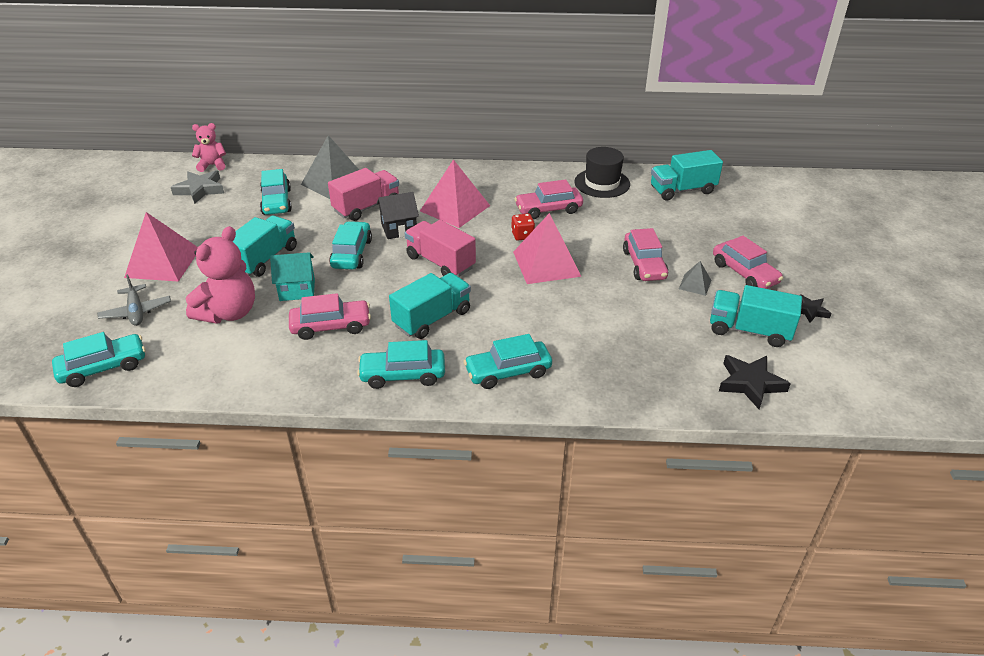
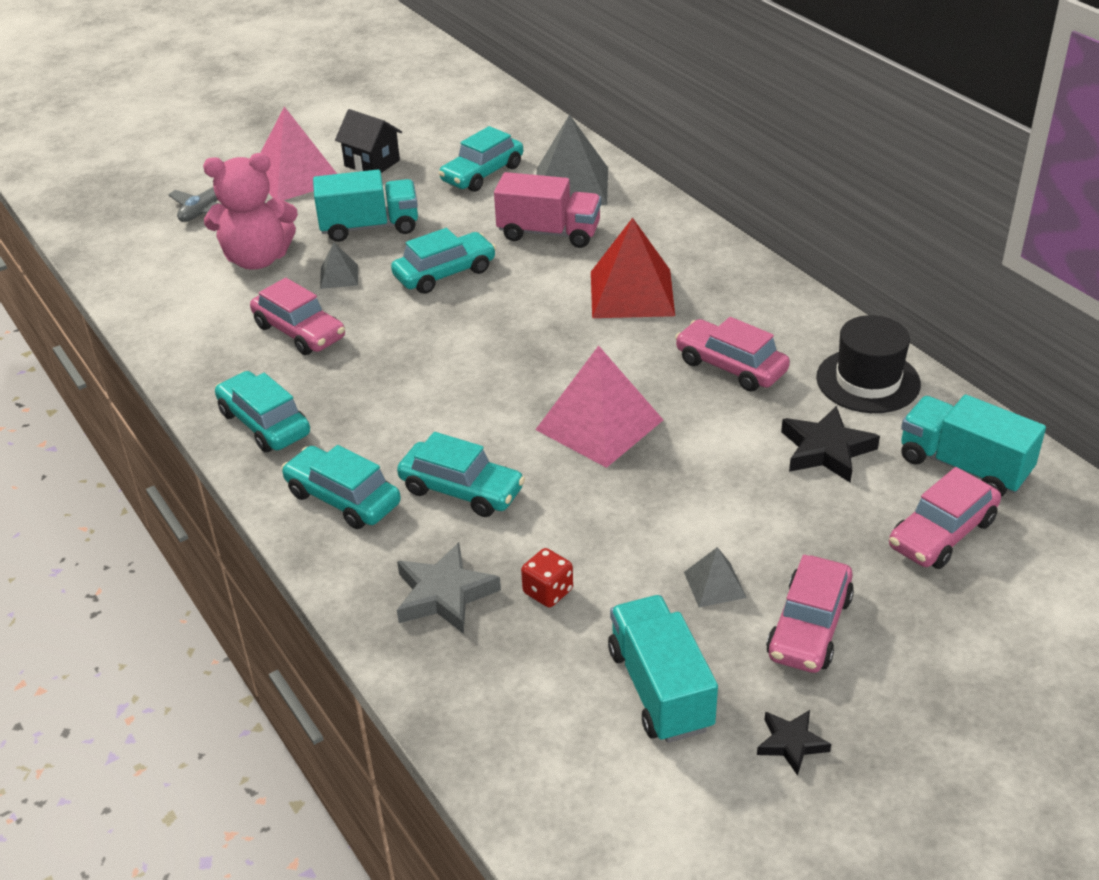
camera: 55 degrees right, 0 degrees up
turquoise car [52,332,145,387] -> turquoise car moved to [397,432,525,517]
grey star [171,170,224,204] -> grey star moved to [397,542,501,634]
pink teddy bear [192,123,226,172] -> none
turquoise house [270,252,315,301] -> grey pyramid [320,242,358,289]
black house [377,192,419,239] -> black house moved to [335,109,402,173]
turquoise truck [389,273,471,339] -> none
pink truck [405,220,476,277] -> none
pink pyramid [420,159,490,228] -> red pyramid [591,218,675,318]
red dice [511,213,535,241] -> red dice moved to [521,548,573,607]
pink car [623,228,668,281] -> pink car moved to [889,467,1001,569]
black star [719,355,791,409] -> black star moved to [781,406,880,483]

